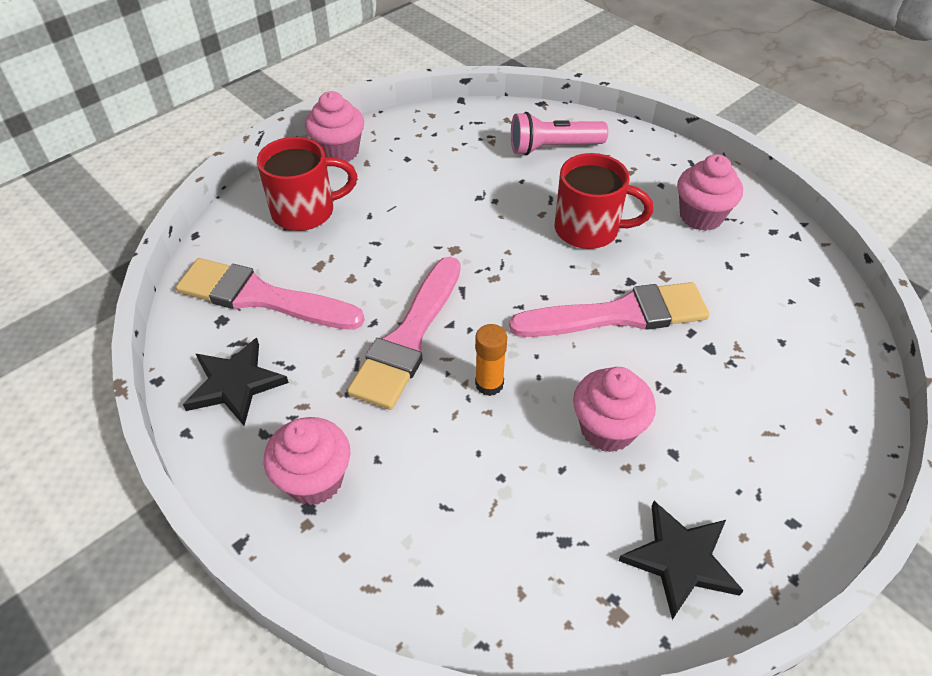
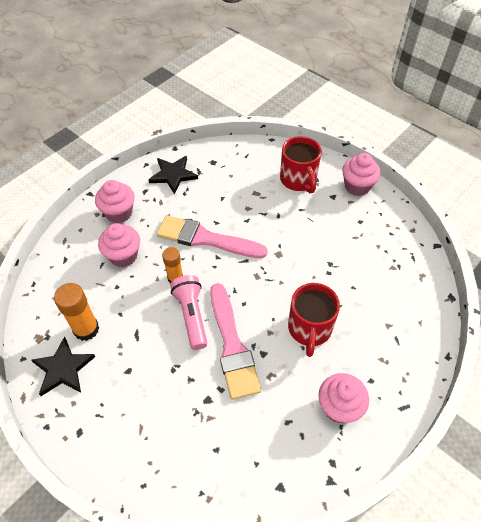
camera: 85 degrees right, 5 degrees up
pink brush [176,258,365,330] -> none
pink flashlight [511,112,608,155] -> pink flashlight moved to [170,275,207,350]
pink cupcake [573,367,656,452] -> pink cupcake moved to [98,223,140,267]
none -> orange glue stick [54,283,99,341]

